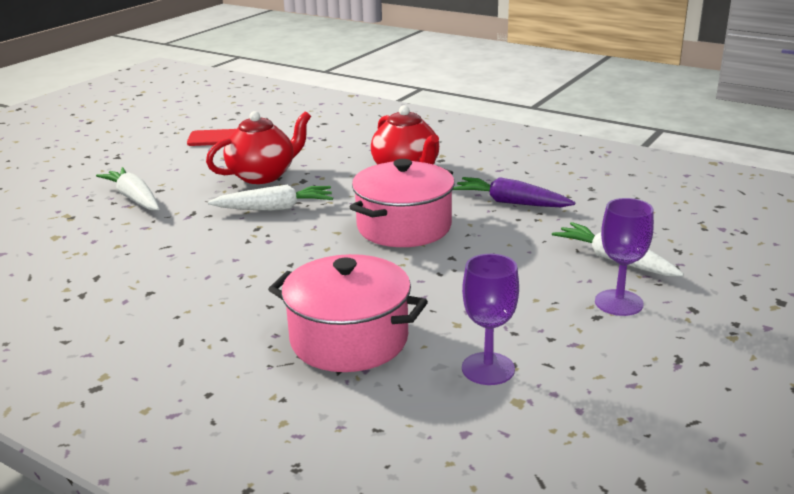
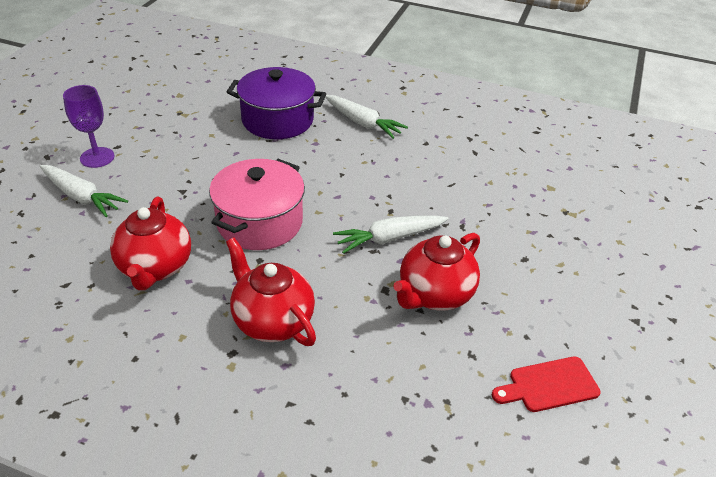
camera: 165 degrees right, 15 degrees up
white carrot [96,167,159,210] -> white carrot moved to [325,95,408,139]
pink pot [268,254,428,372] -> purple pot [227,67,326,139]
purple carrot [453,177,575,207] -> red teapot [110,196,191,290]
purple goblet [462,254,519,385] -> none

